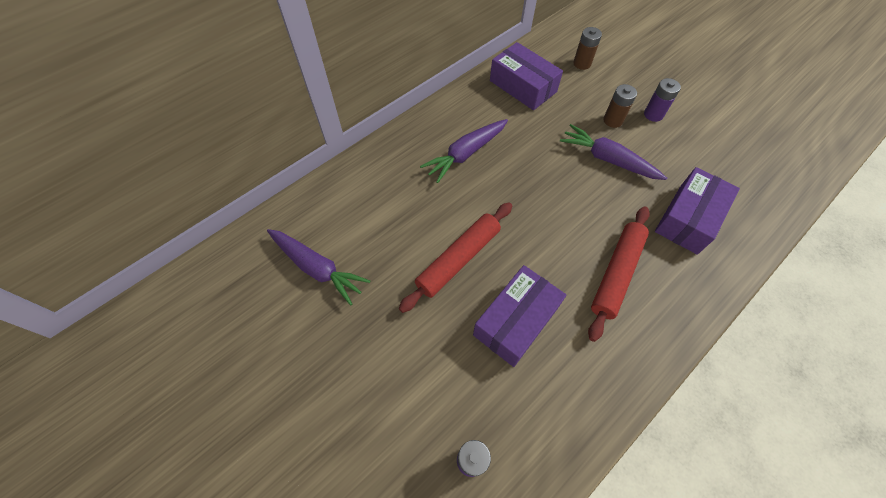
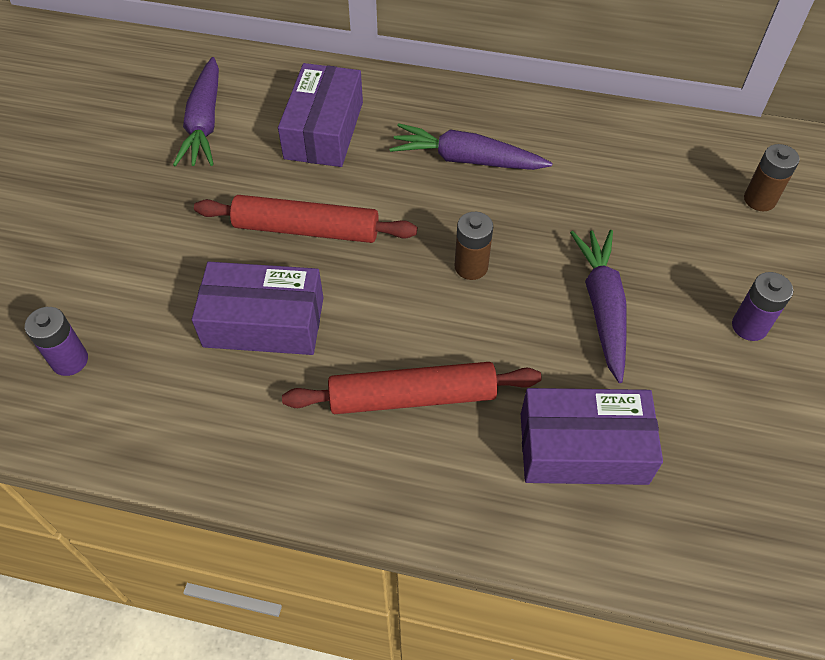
camera: 55 degrees right, 5 degrees down
purple box [490,42,563,110] -> purple box moved to [278,63,363,167]
brown battery [603,84,637,128] -> brown battery moved to [455,212,493,280]

